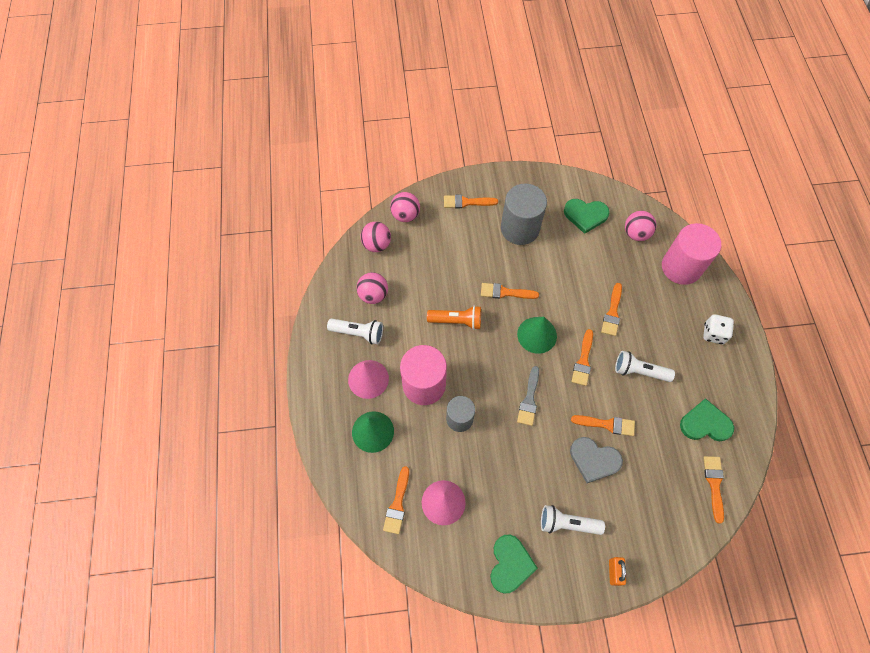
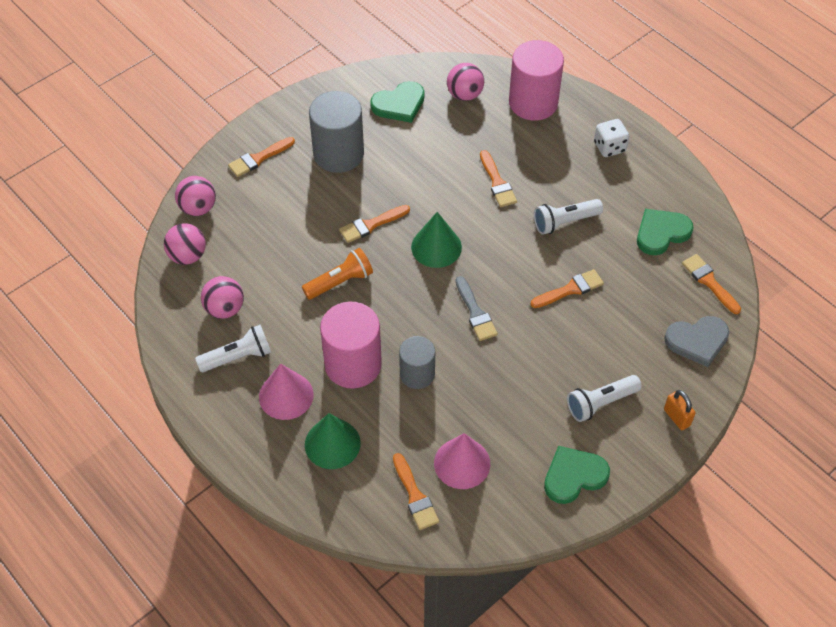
camera: 35 degrees left, 10 degrees down
green heart [490,535,538,594] -> green heart turned 90 degrees counterclockwise [544,446,610,504]
grey heart [570,437,623,483] -> grey heart moved to [664,316,729,367]
orange brush [572,329,593,386] -> none

